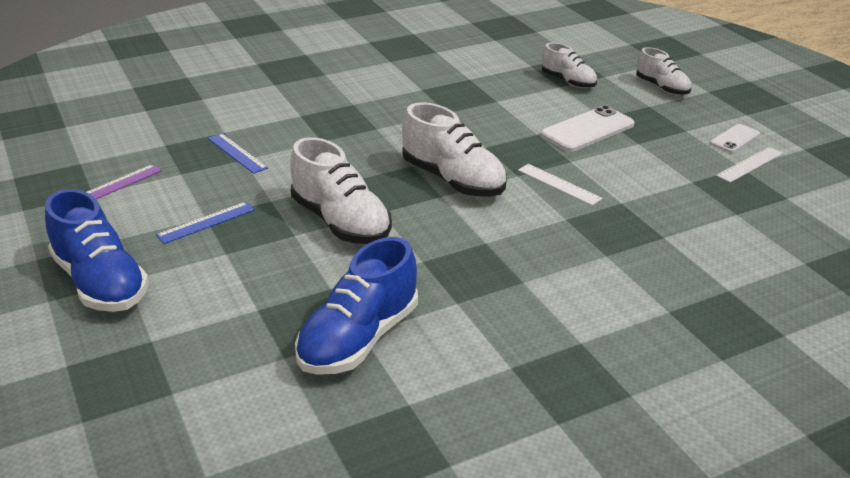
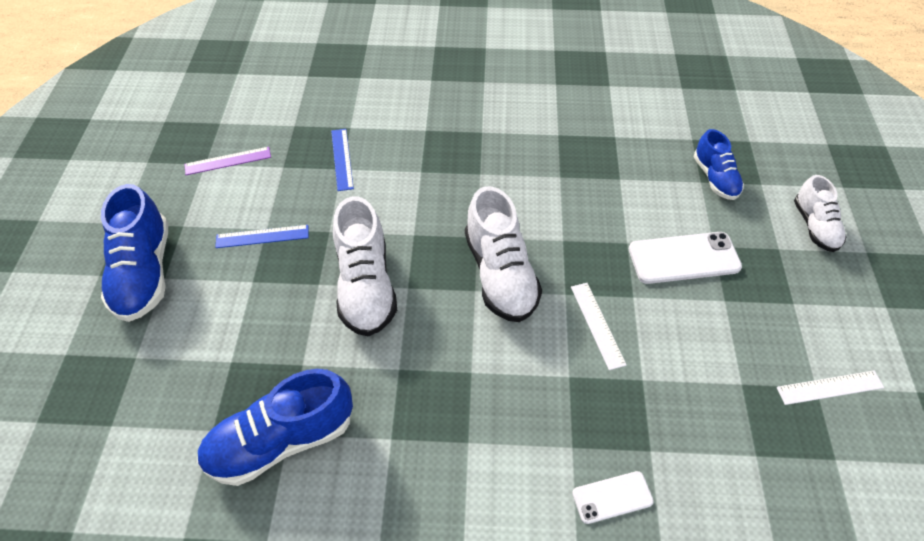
camera: 30 degrees right, 20 degrees up
white shoe [542,43,597,88] -> blue shoe [693,129,744,200]
white phone [710,124,760,153] -> white phone moved to [572,471,654,524]

